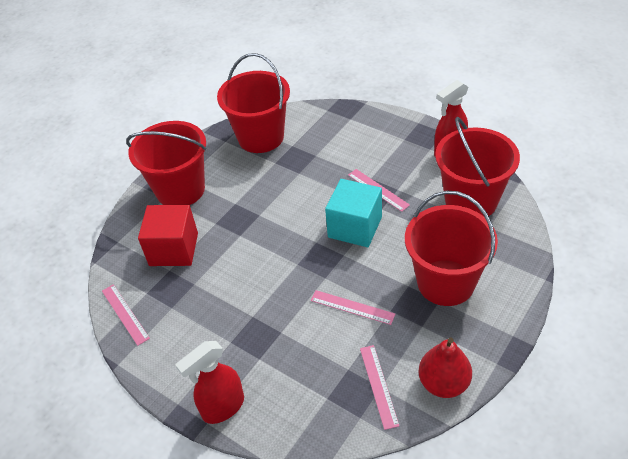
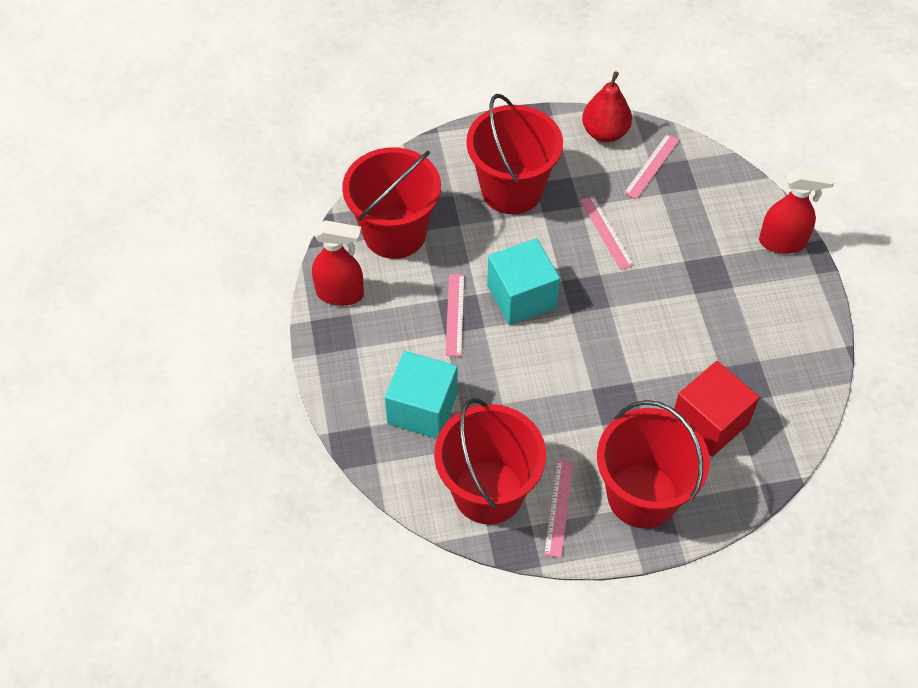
camera: 140 degrees left, 10 degrees up
pink ruler [102,284,150,346] -> pink ruler moved to [544,459,574,558]
none -> turquoise cube [385,351,457,439]

